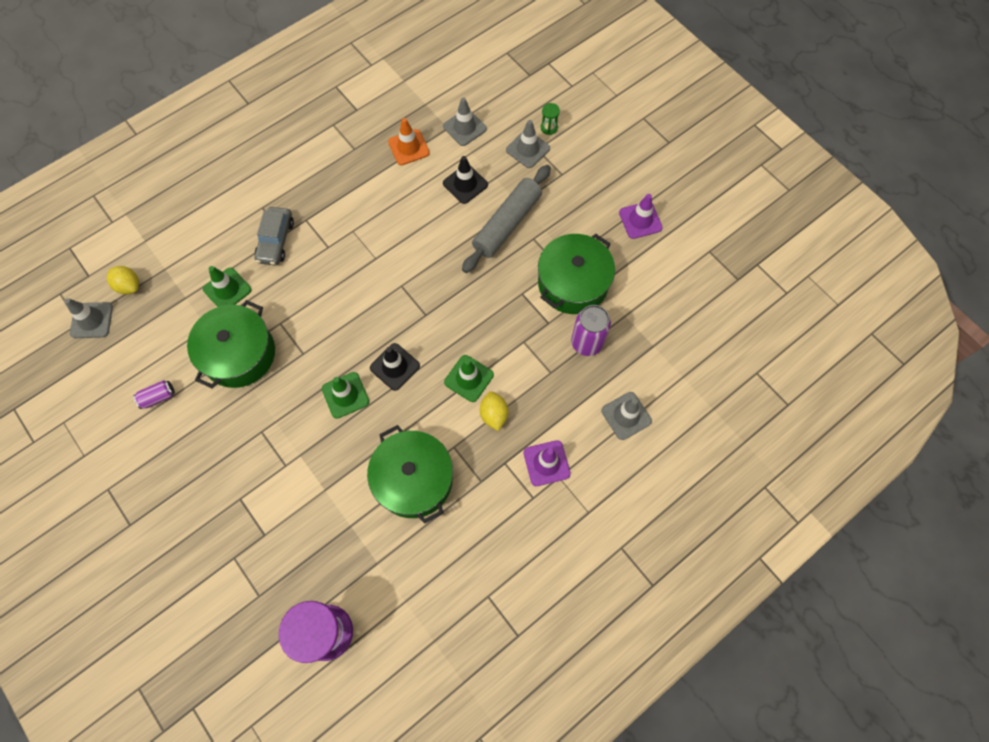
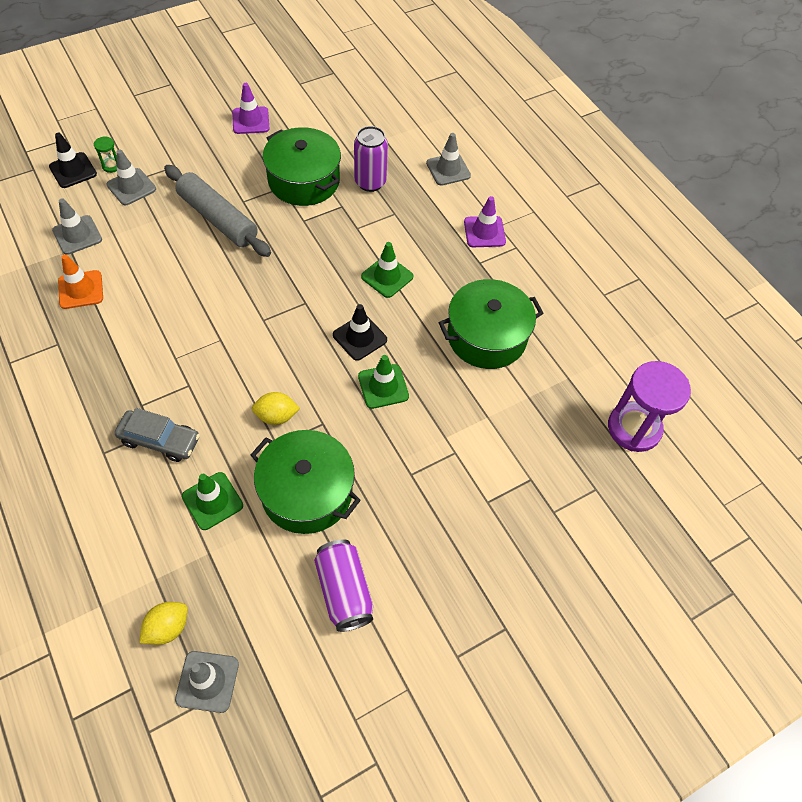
camera: 85 degrees left, 10 degrees down
purple can [133,380,175,409] -> purple can [314,539,373,632], size x1.80
black traffic cone [443,156,488,204] -> black traffic cone moved to [49,133,97,188]
yellow lemon [480,392,508,431] -> yellow lemon moved to [252,392,300,425]

